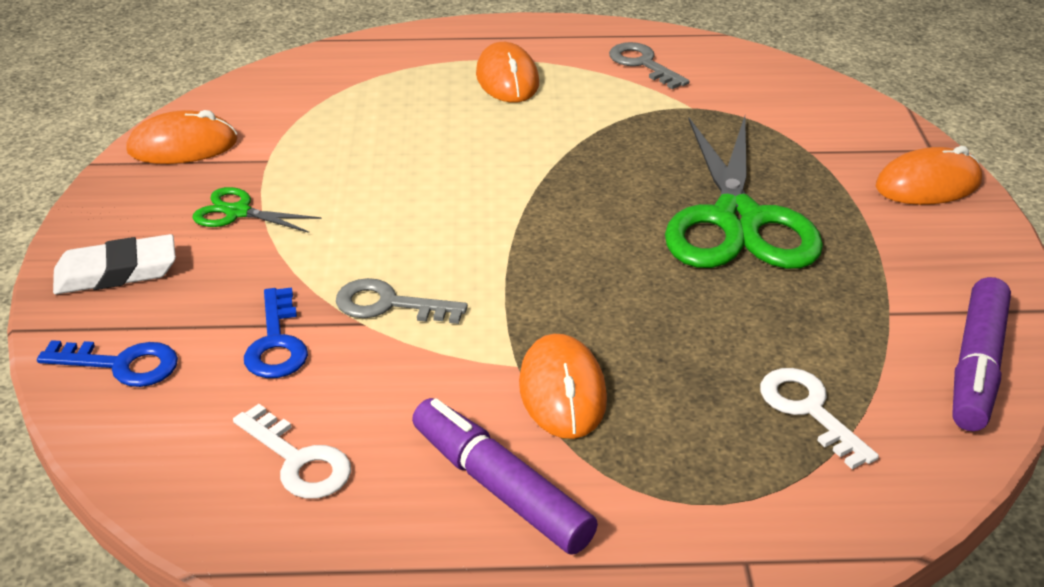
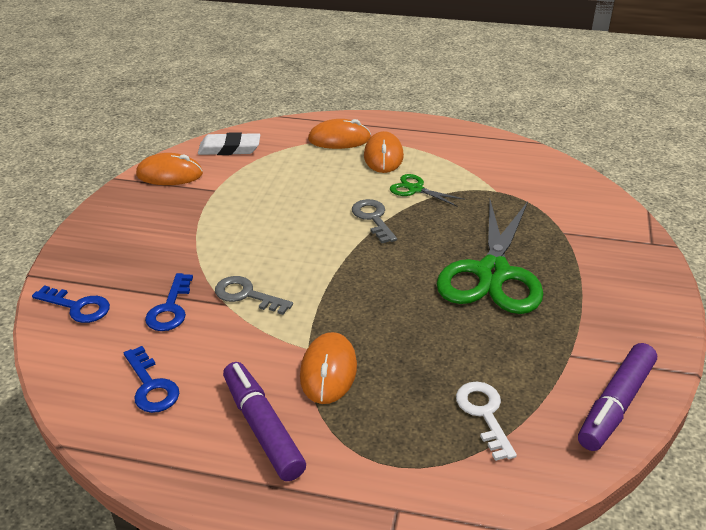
camera: 15 degrees right, 0 degrees up
white eraser [53,234,176,294] -> white eraser moved to [198,132,260,155]
green scissors [192,187,322,233] -> green scissors moved to [390,174,465,207]
white key [233,404,351,499] -> blue key [124,346,179,413]
grey key [609,42,690,89] -> grey key moved to [352,199,397,243]
orange mouse [876,146,982,205] -> orange mouse moved to [308,119,371,149]

